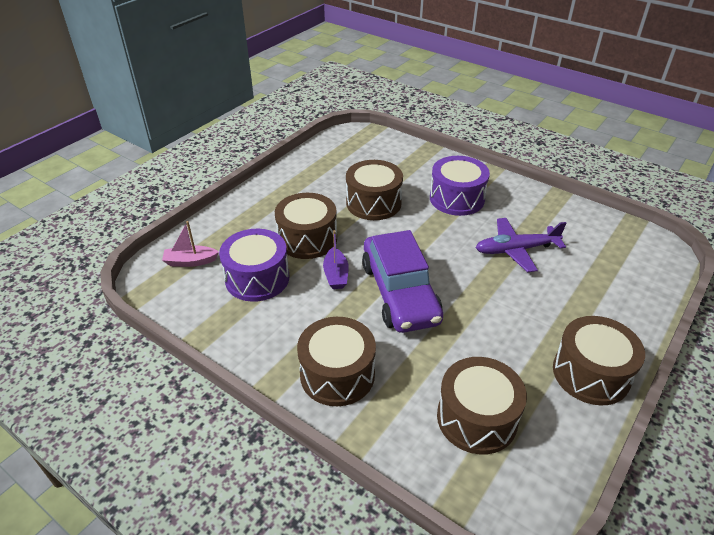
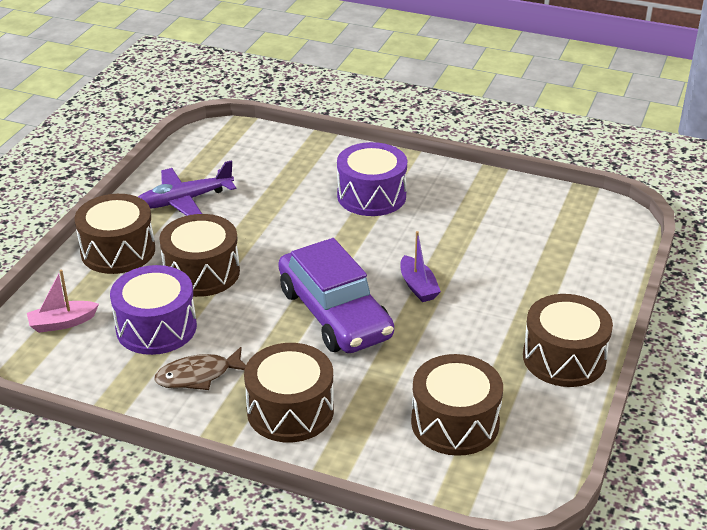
camera: 15 degrees left, 5 degrees down
purple boat [323,230,349,289] -> purple boat moved to [400,231,441,302]
brown drum [346,160,403,220] -> brown drum moved to [74,194,155,274]
purple plane [476,218,566,272] -> purple plane moved to [138,160,236,216]
none -> brown fish [154,347,246,390]

